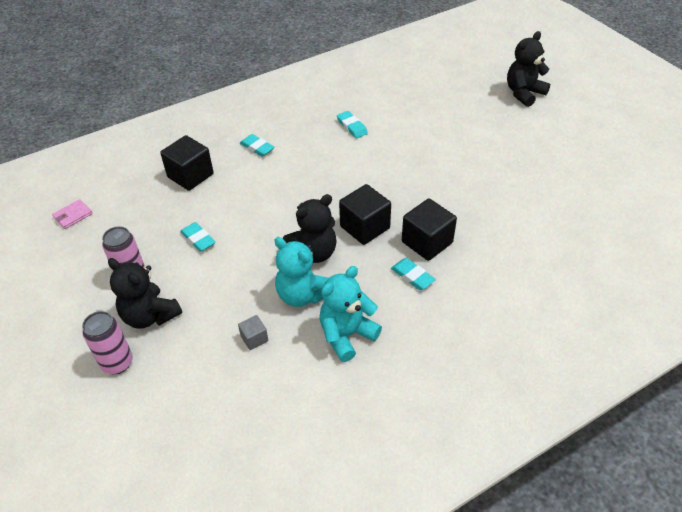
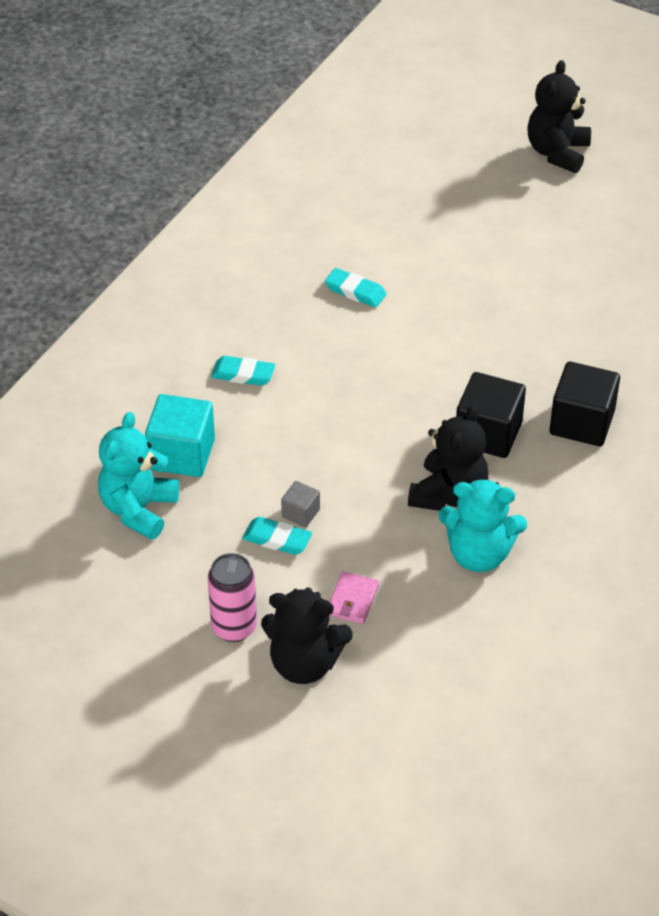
camera: 30 degrees left, 0 degrees up
pink wallet [52,199,93,229] -> pink wallet moved to [329,571,379,624]
pink can [82,311,133,374] -> none
black cube [160,135,214,191] -> turquoise cube [145,394,215,477]
grey cube [238,315,268,350] -> grey cube moved to [281,481,320,527]
turquoise teddy bear [319,266,382,362] -> turquoise teddy bear moved to [98,412,179,540]
turquoise eraser [391,258,436,290] -> none

